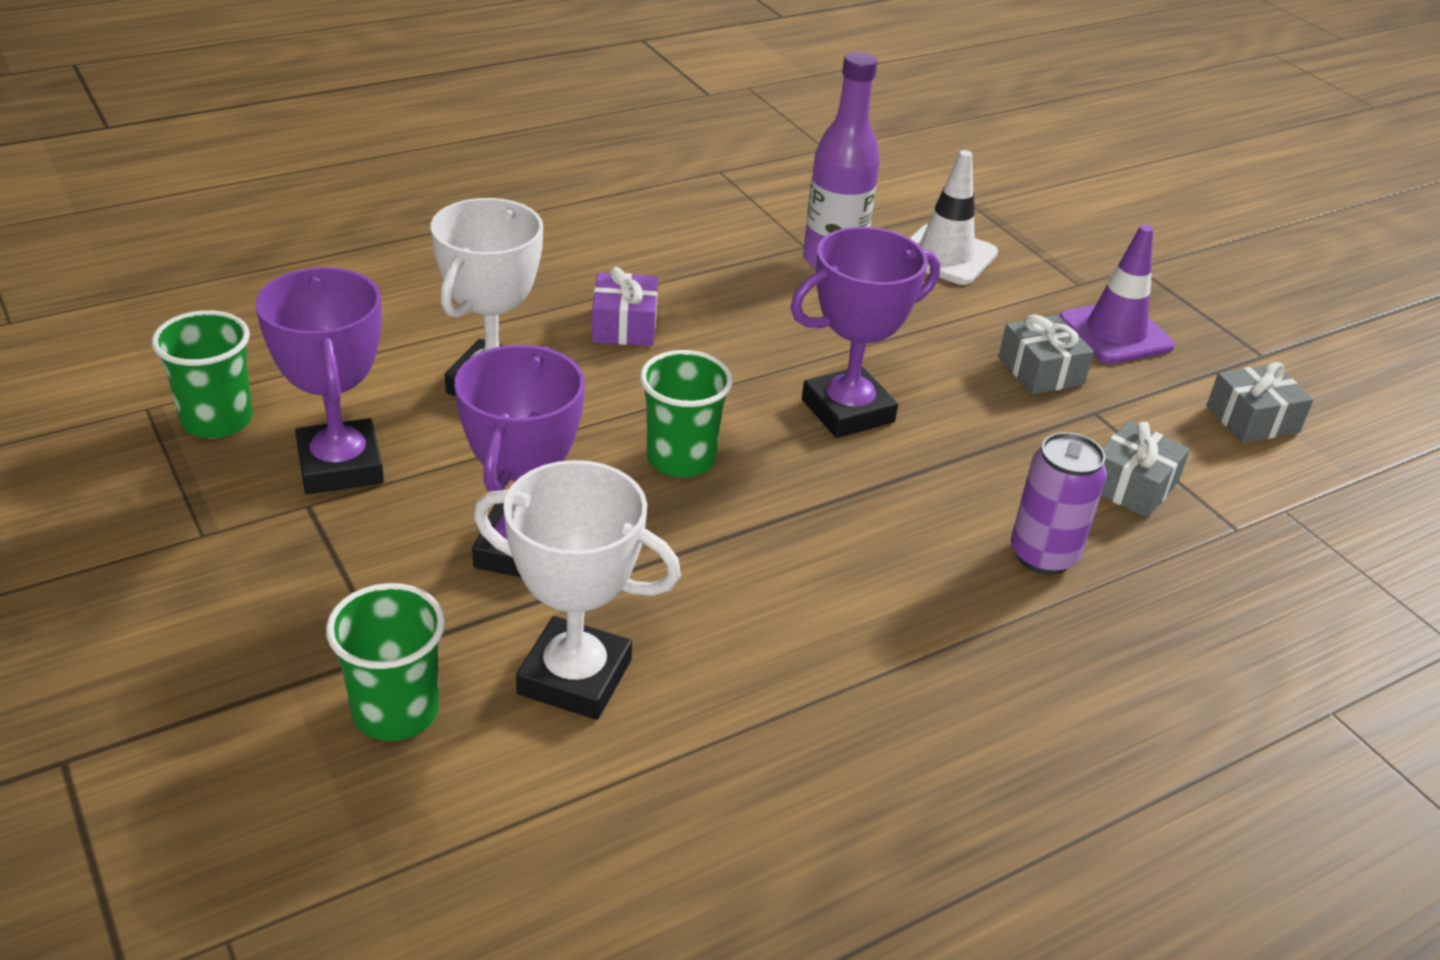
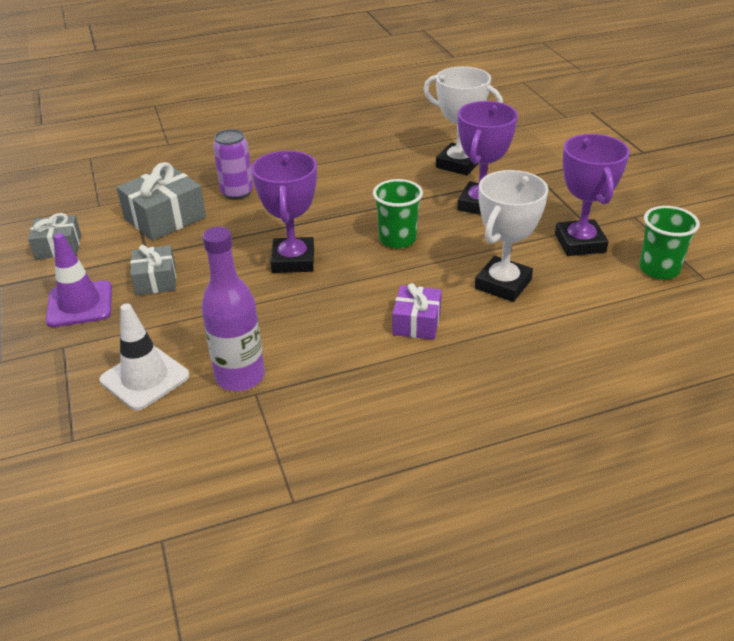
camera: 165 degrees left, 0 degrees up
green cup [326,583,445,741] -> none
purple trophy [790,227,940,438] -> purple trophy turned 75 degrees counterclockwise [251,151,317,273]
grey gift [1101,421,1190,518] -> grey gift [116,162,206,241], size x1.60

